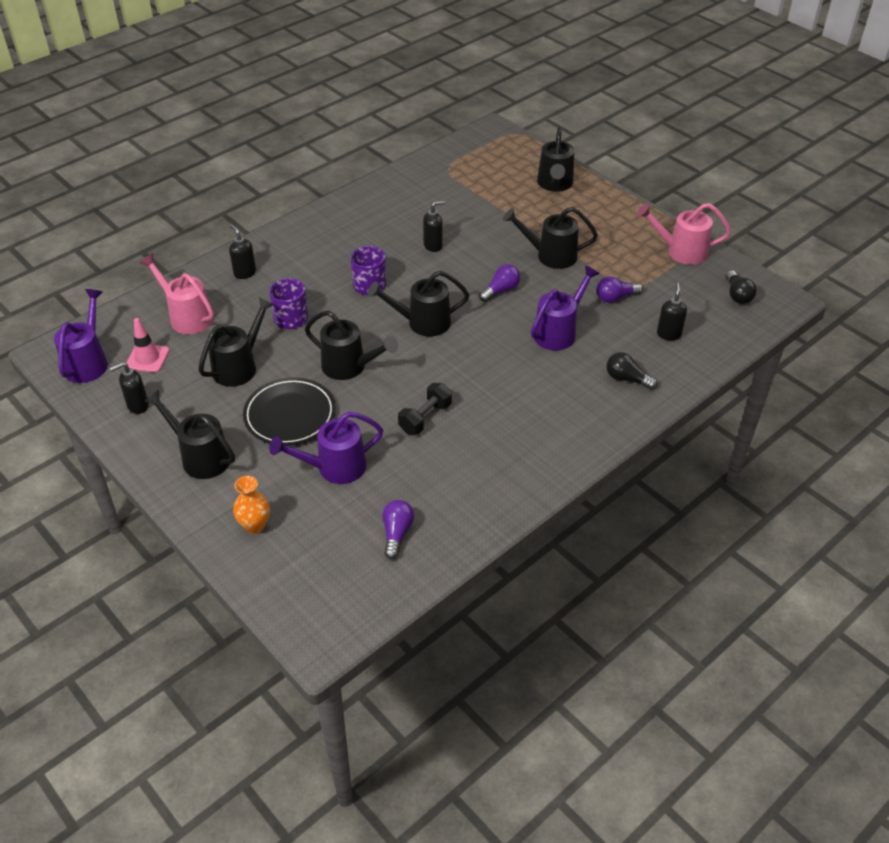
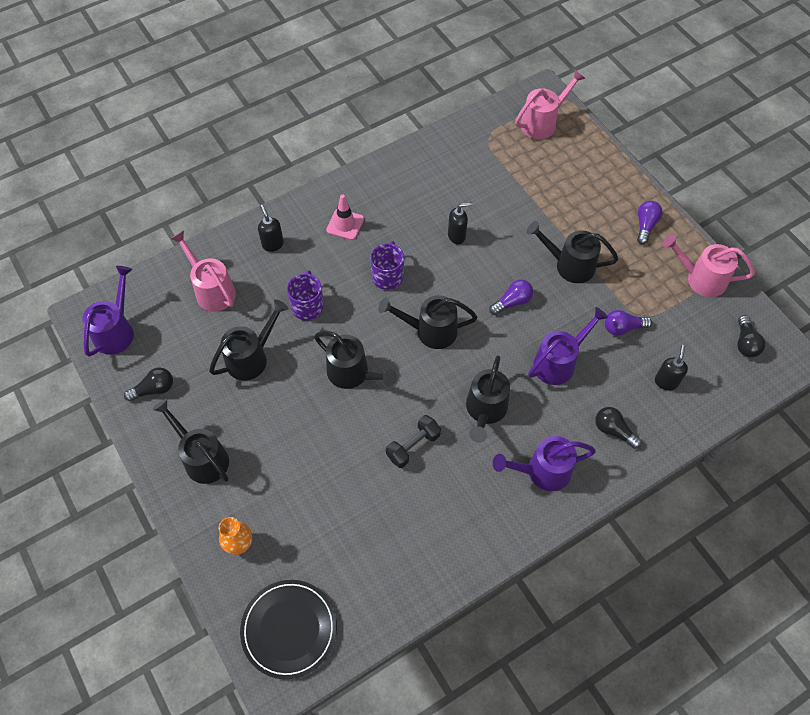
camera: 10 degrees right, 15 degrees up
black soap dispenser [110,362,149,414] -> black light bulb [124,367,173,402]
pink traffic cone [126,318,169,373] -> pink traffic cone moved to [326,195,364,240]
black plate [243,377,336,445] -> black plate moved to [240,580,337,679]
purple watering can [269,412,383,484] -> purple watering can moved to [493,436,596,491]
purple light bulb [382,500,414,559] -> purple light bulb moved to [637,201,663,244]
black watering can [537,127,574,192] -> black watering can moved to [466,355,510,443]
none -> pink watering can [515,70,585,139]

